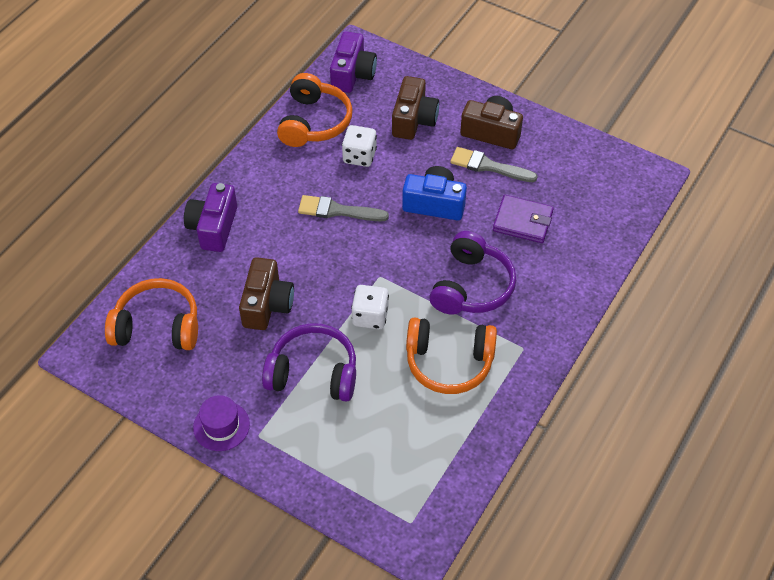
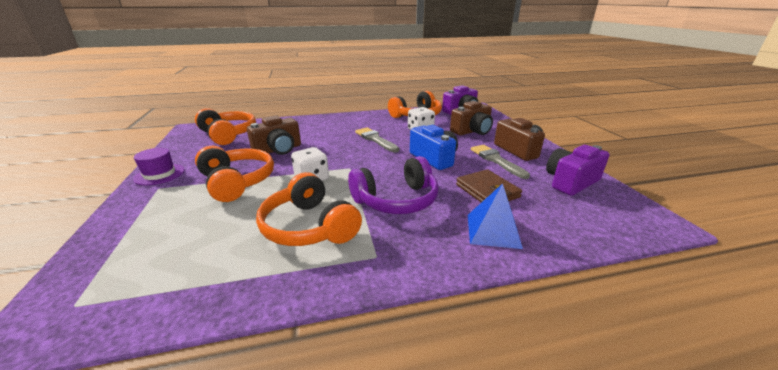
camera: 45 degrees right, 25 degrees down
purple camera [184,183,237,252] -> purple camera moved to [546,145,610,196]
purple headphones [262,323,356,402] -> orange headphones [195,146,274,202]
purple wallet [493,195,554,243] -> brown wallet [456,169,522,202]
none -> blue pyramid [468,183,523,249]

